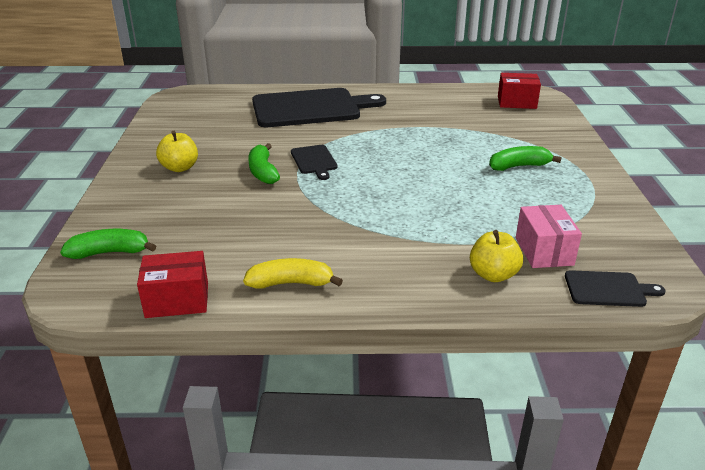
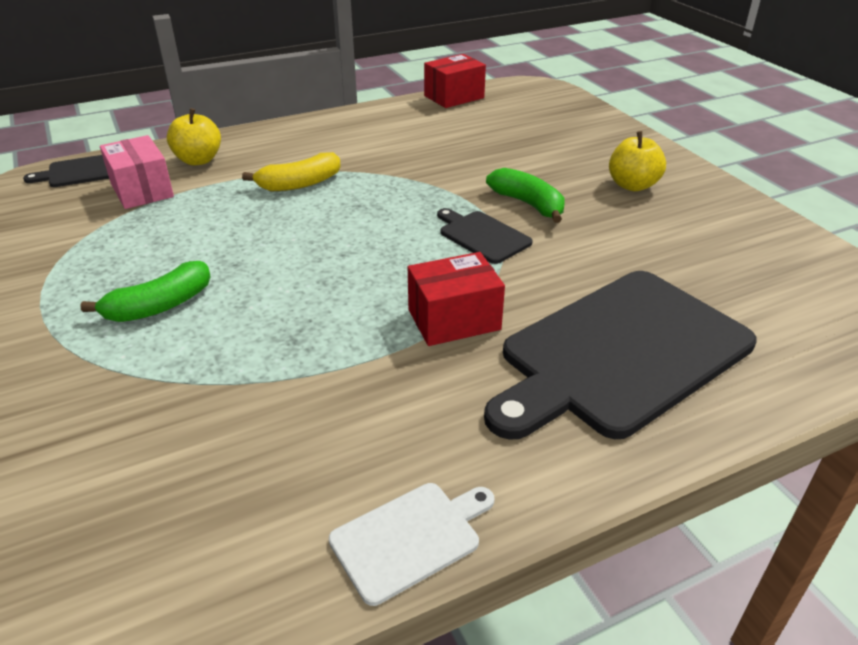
camera: 155 degrees right, 5 degrees up
green banana [60,229,156,259] -> none
yellow banana [243,258,343,289] -> yellow banana moved to [242,152,341,191]
red box [498,73,541,109] -> red box moved to [408,252,505,346]
none -> white cutting board [329,483,494,606]

